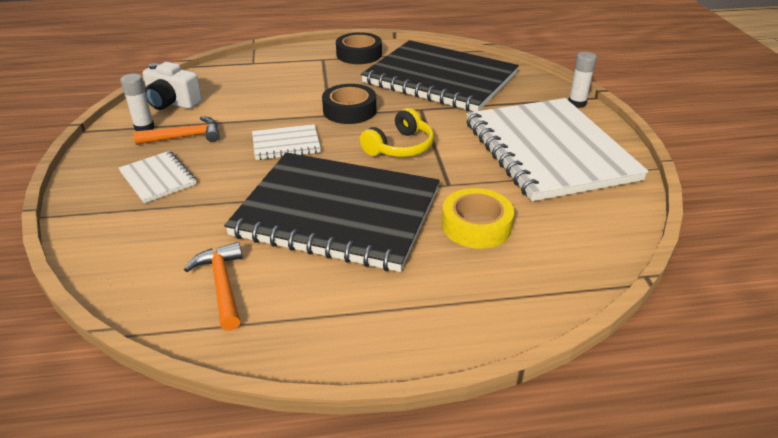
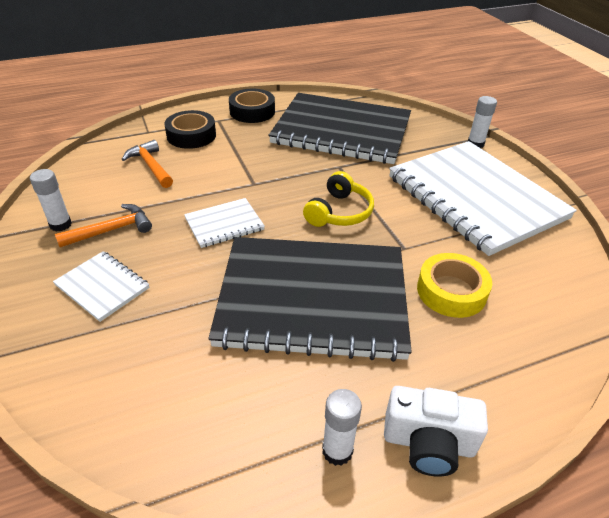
camera: 15 degrees left, 5 degrees up
white camera [143,62,202,110] -> white camera moved to [384,386,488,476]
orange hammer [184,242,242,331] -> orange hammer moved to [121,140,173,188]
black tape [322,84,376,124] -> black tape moved to [164,110,216,149]
none -> white glue stick [322,389,362,466]

